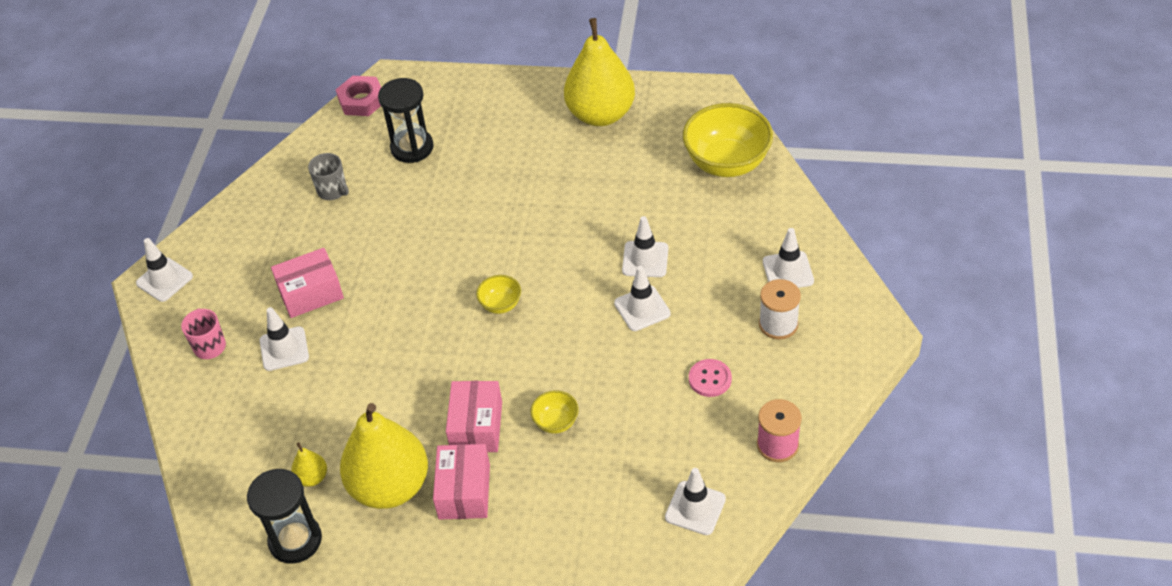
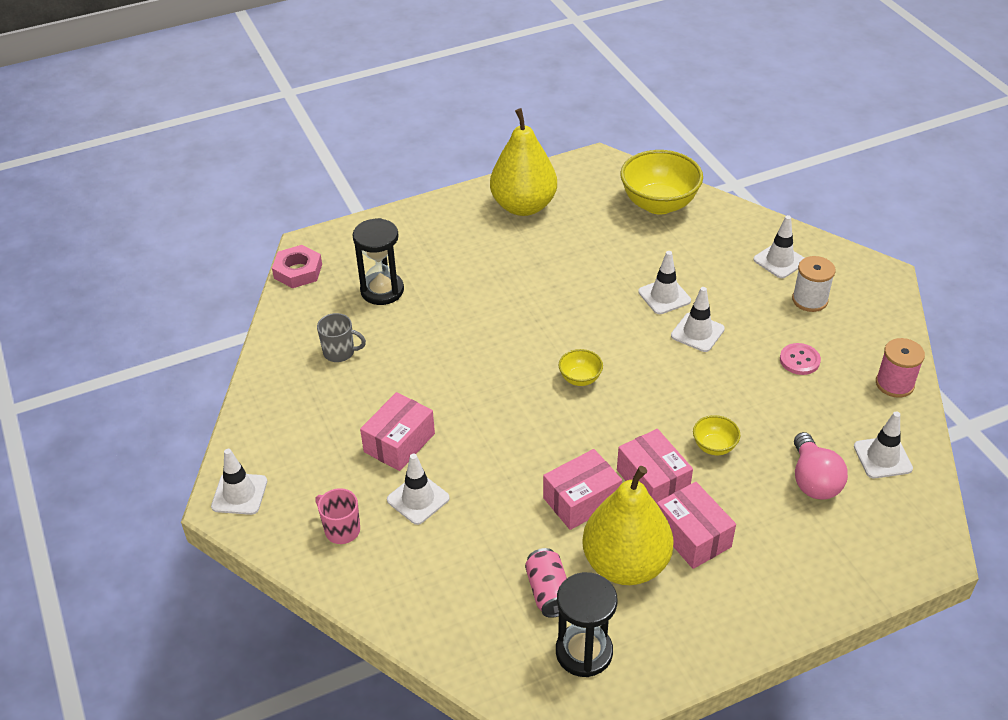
camera: 35 degrees left, 5 degrees down
yellow pear [291,442,327,487] -> pink can [525,548,567,618]
none -> pink box [543,449,622,530]
none -> pink light bulb [794,432,848,499]

